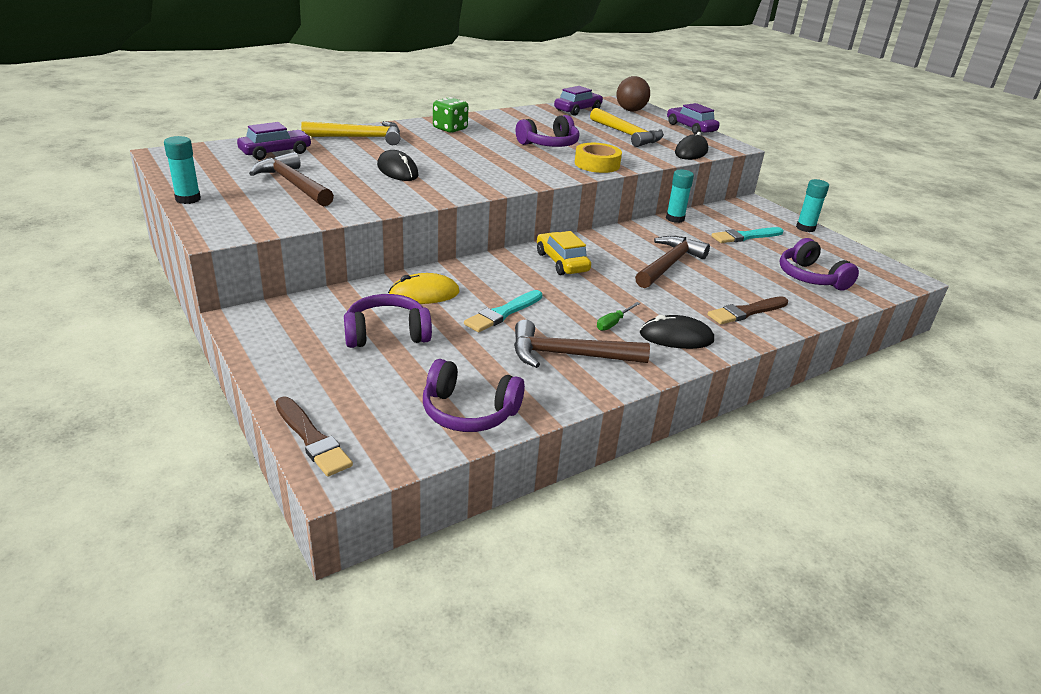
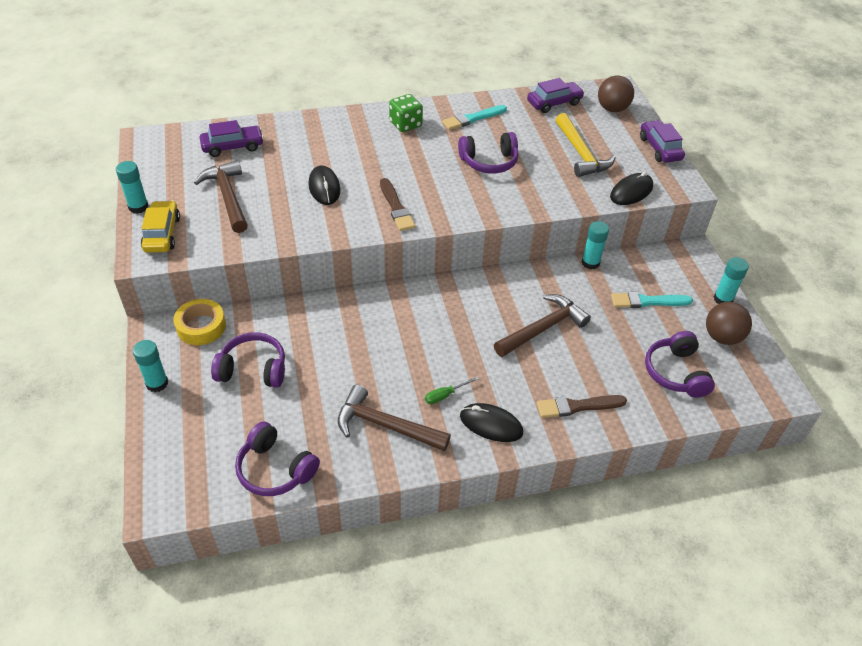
camera: 20 degrees right, 15 degrees up
brown brush [276,397,353,477] -> brown brush moved to [380,178,415,231]
yellow hammer [301,121,400,145] -> none
yellow mouse [388,273,459,304] -> none
turquoise brush [464,290,542,332] -> turquoise brush moved to [442,105,507,130]
yellow car [537,231,591,275] -> yellow car moved to [141,201,180,253]
yellow tape [575,143,622,173] -> yellow tape moved to [173,299,226,345]
none -> turquoise glue stick [133,340,168,392]
none -> brown ball [706,302,752,345]

